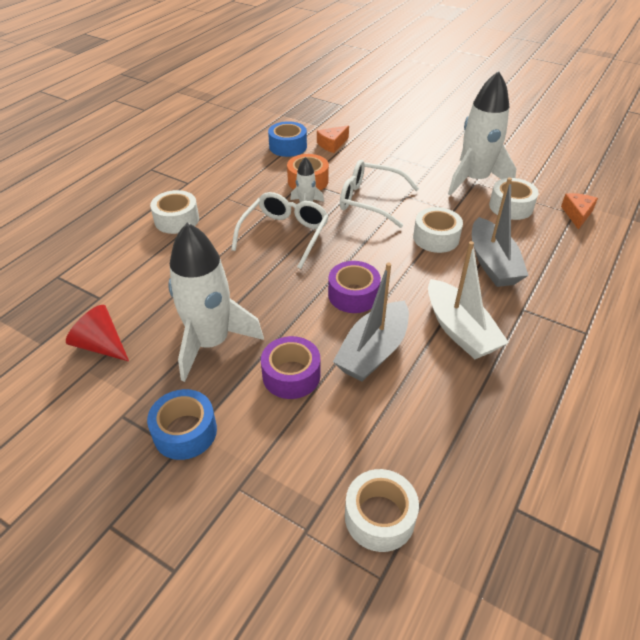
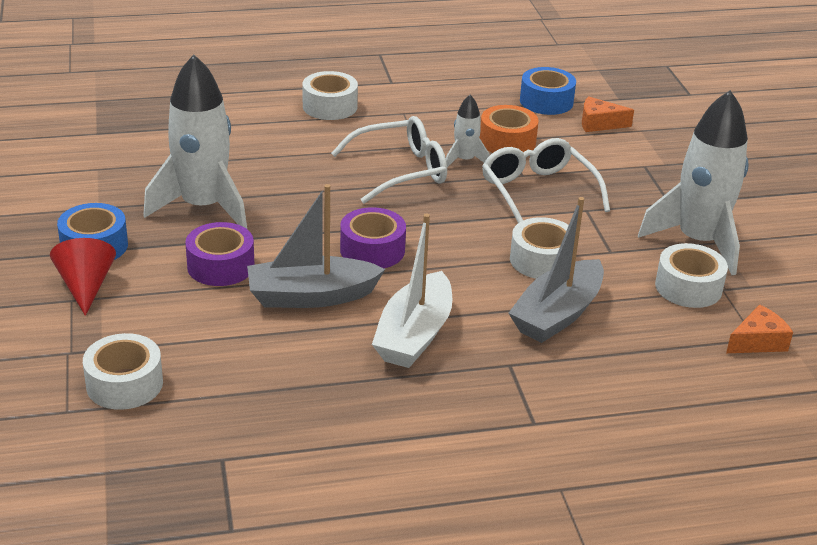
camera: 45 degrees right, 10 degrees down
red cone [66,305,129,361] -> red cone moved to [50,238,116,316]

